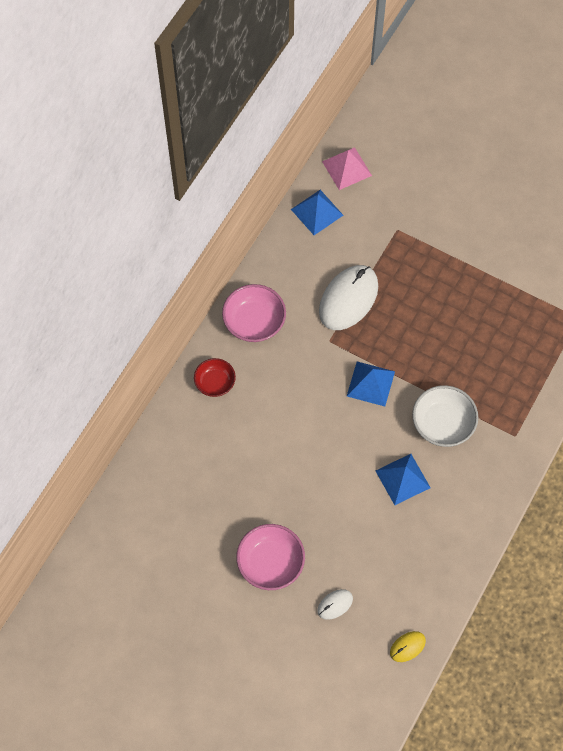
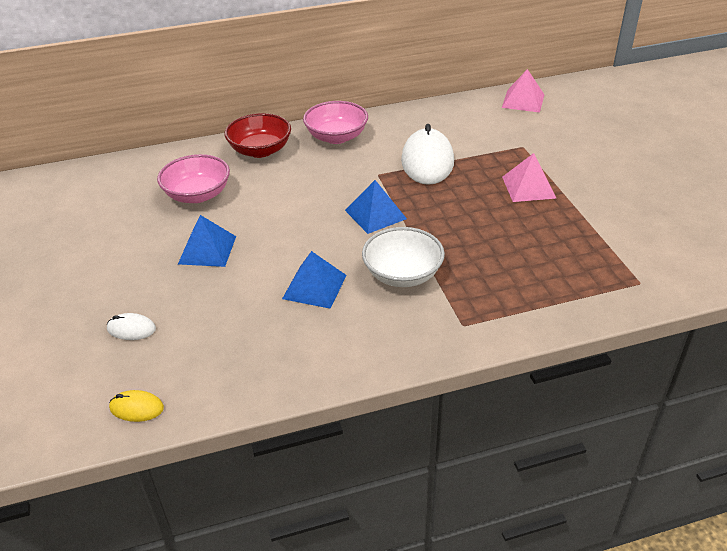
camera: 45 degrees right, 25 degrees down
red bowl [194,358,236,397] -> red bowl [225,113,291,158], size x1.55
pink bowl [236,524,305,590] -> pink bowl moved to [157,154,230,203]
blue pyramid [291,190,343,235] -> blue pyramid moved to [178,215,236,267]
white mouse [319,265,378,330] -> white mouse turned 75 degrees counterclockwise [401,124,454,185]
none -> pink pyramid [502,153,556,202]

